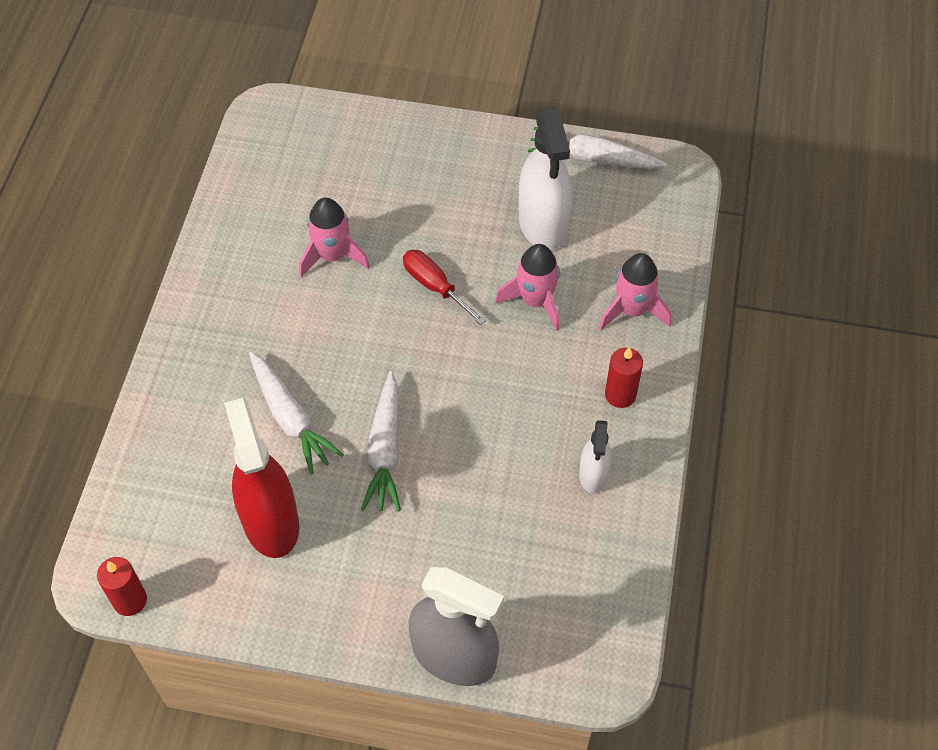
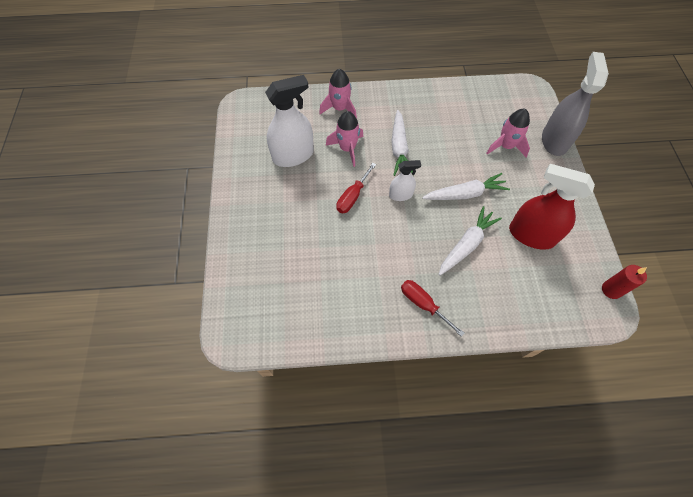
camera: 105 degrees left, 5 degrees up
red spray bottle [224,398,299,558] -> red spray bottle turned 60 degrees clockwise [509,164,595,250]
pink rocket [299,198,370,277] -> pink rocket moved to [486,109,530,157]
white carrot [528,127,667,169] -> white carrot moved to [391,110,413,176]
white spray bottle [579,420,611,493] -> white spray bottle moved to [389,160,421,201]
red candle [605,347,643,408] -> none
none -> red screwdriver [401,280,464,337]

